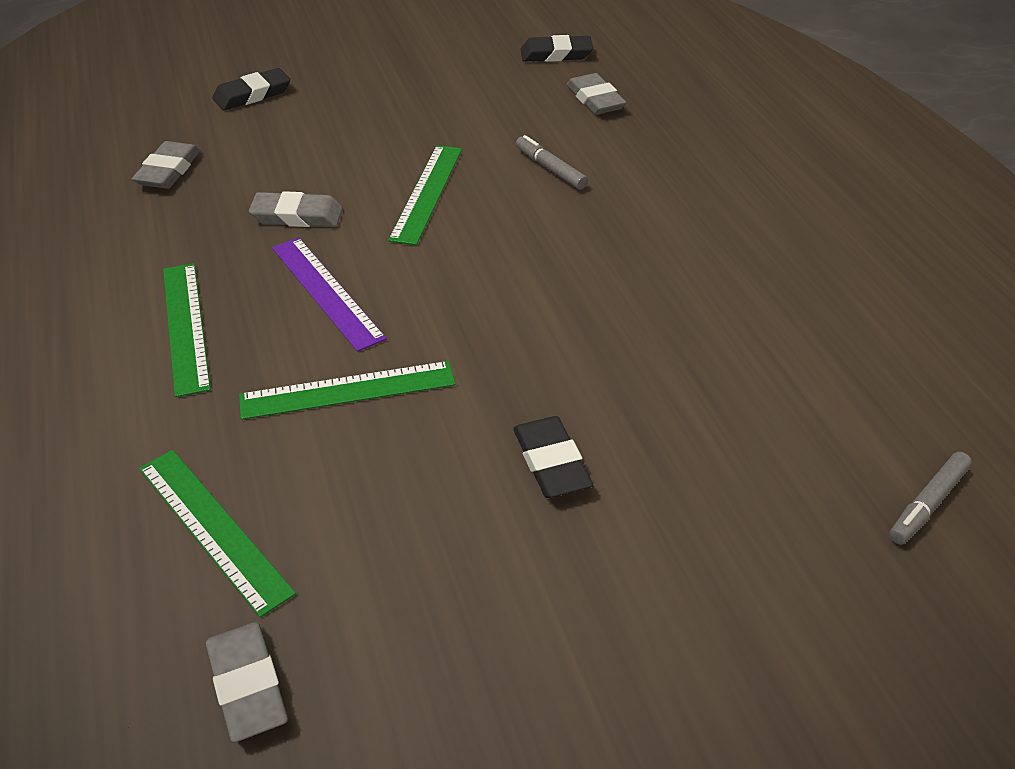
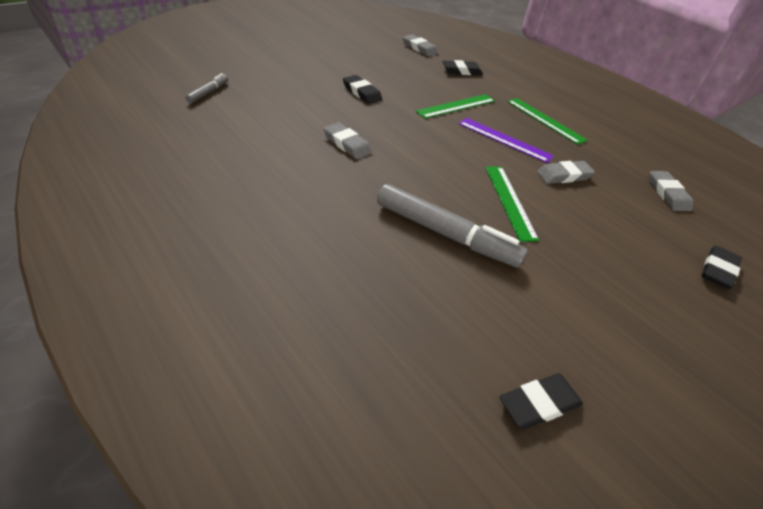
camera: 155 degrees right, 0 degrees up
green ruler [139,450,296,618] -> black eraser [442,60,483,75]
grey marker [516,135,588,190] -> grey marker [377,184,528,268], size x2.08
grey eraser [567,73,627,115] -> grey eraser moved to [323,122,372,159]

